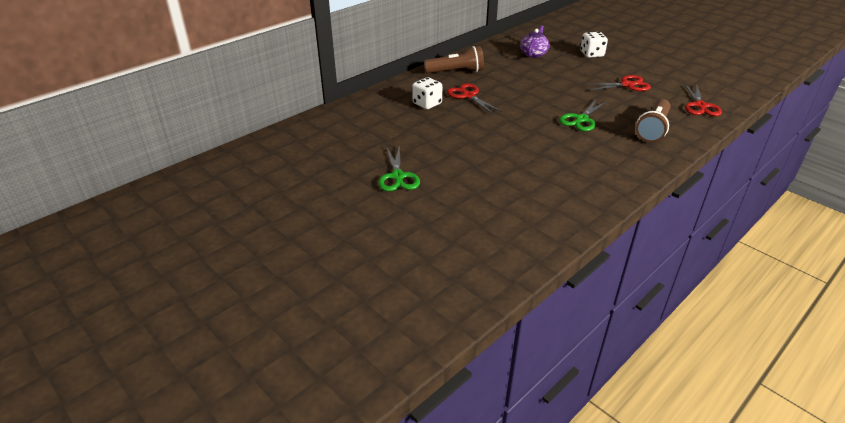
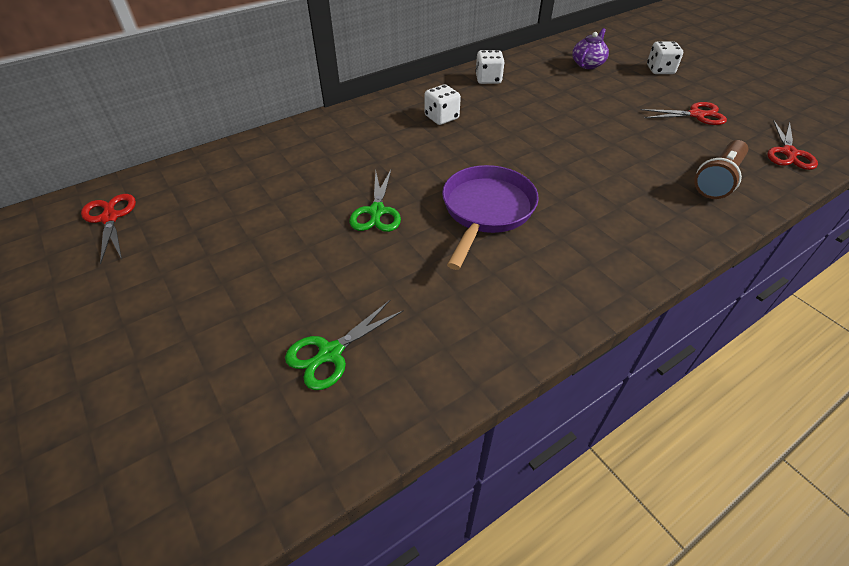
camera: 10 degrees right, 10 degrees up
brown flashlight [424,46,484,74] -> white dice [475,50,505,84]
red scissors [447,83,502,114] -> red scissors moved to [81,194,136,264]
green scissors [559,100,608,131] -> green scissors moved to [285,300,404,390]
none -> purple pan [442,165,539,270]

